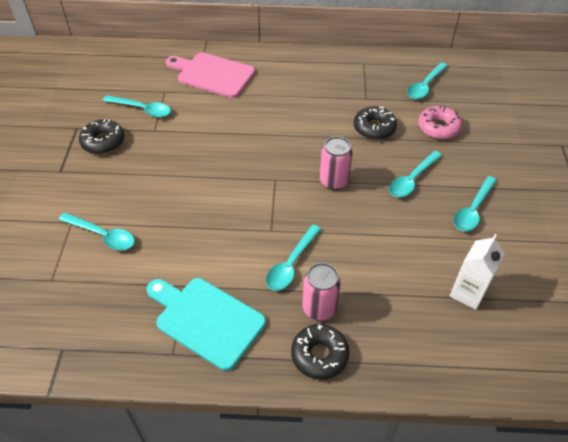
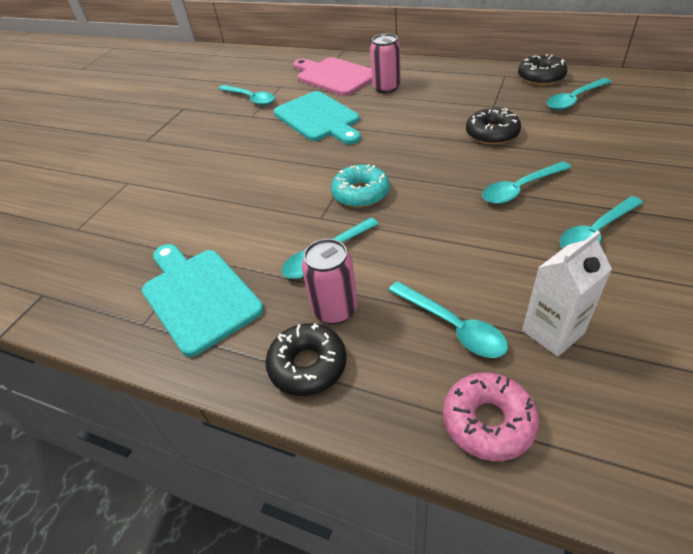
camera: 25 degrees right, 5 degrees down
turquoise spoon [59,212,135,250] -> turquoise spoon moved to [389,281,508,358]
black donut [79,119,124,154] -> black donut moved to [518,54,567,86]
pink can [320,136,353,190] -> pink can moved to [370,34,401,93]
pink donut [418,105,462,139] -> pink donut moved to [443,372,539,461]
none -> turquoise cutting board [273,91,361,145]
none -> turquoise donut [331,164,390,208]

